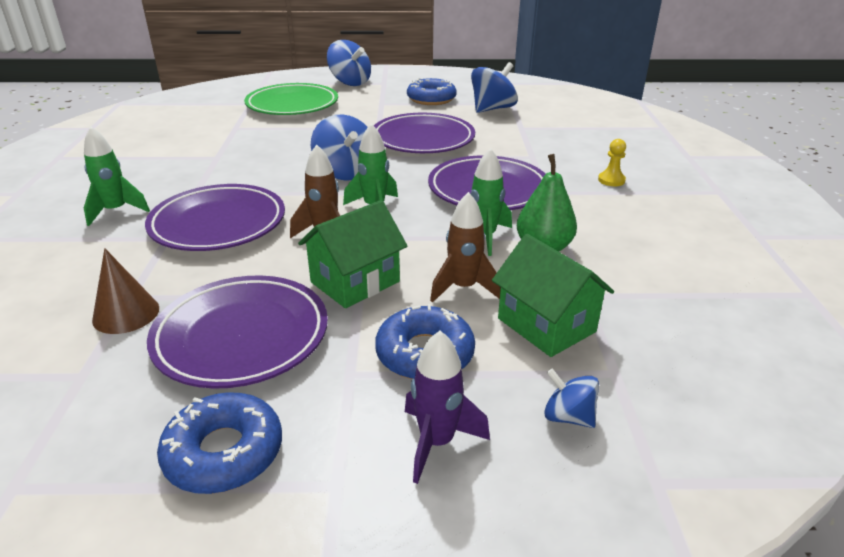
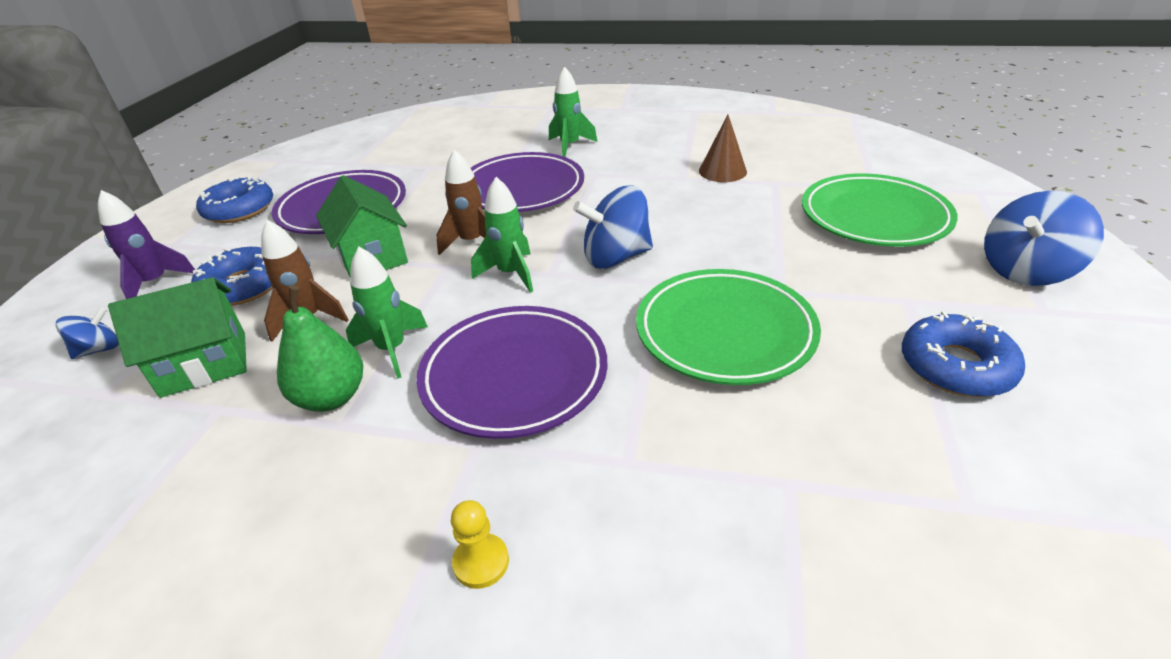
camera: 105 degrees right, 5 degrees up
brown cone [92,248,159,334] -> brown cone moved to [699,115,747,182]
purple plate [374,113,475,153] -> green plate [636,269,821,385]
blue spinning top [471,62,518,113] -> none

